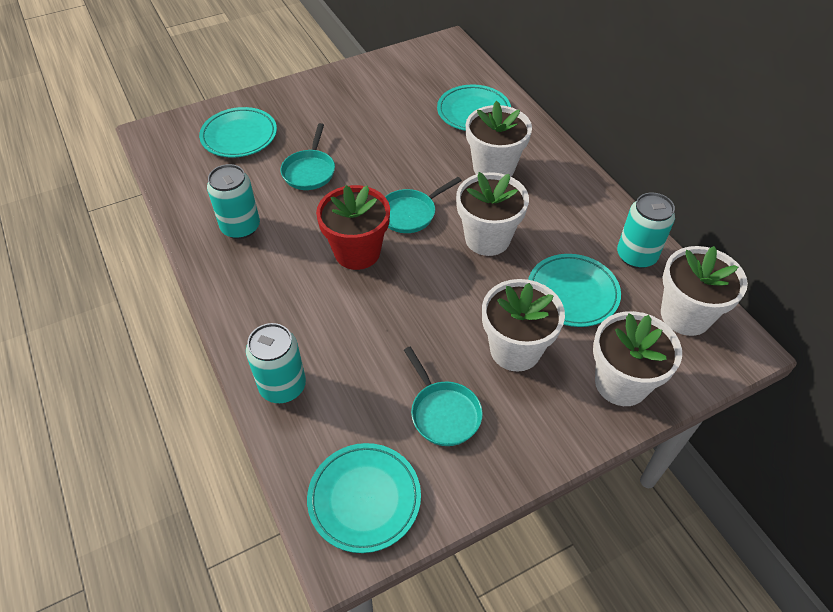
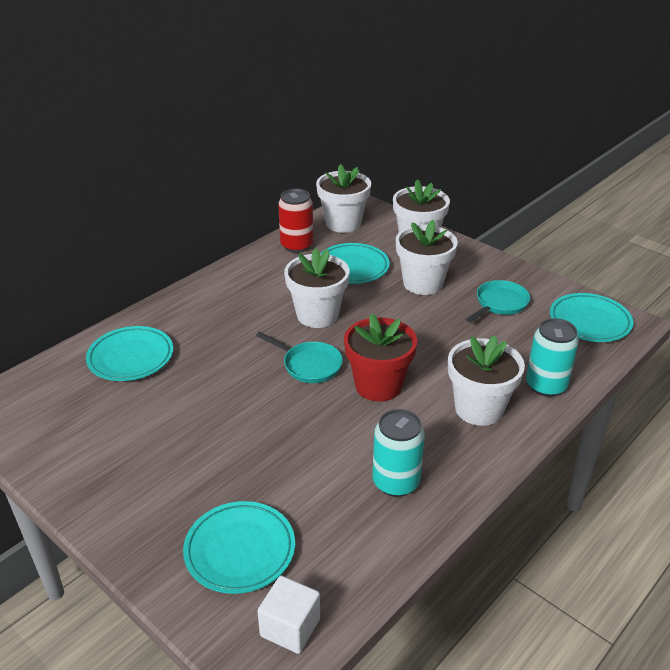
camera: 110 degrees left, 15 degrees down
turquoise pan [281,123,335,190] -> none
white flower pot [466,101,532,177] -> white flower pot moved to [448,335,525,426]
turquoise can [617,193,675,269] -> red can [278,189,313,253]
none -> white cube [257,576,320,654]

